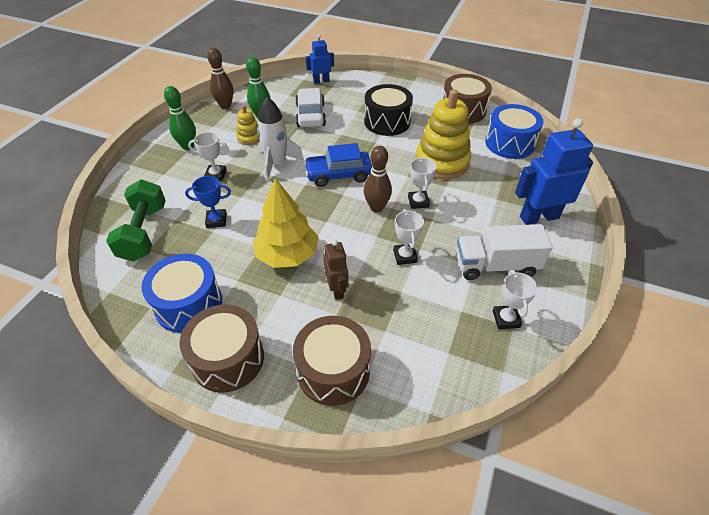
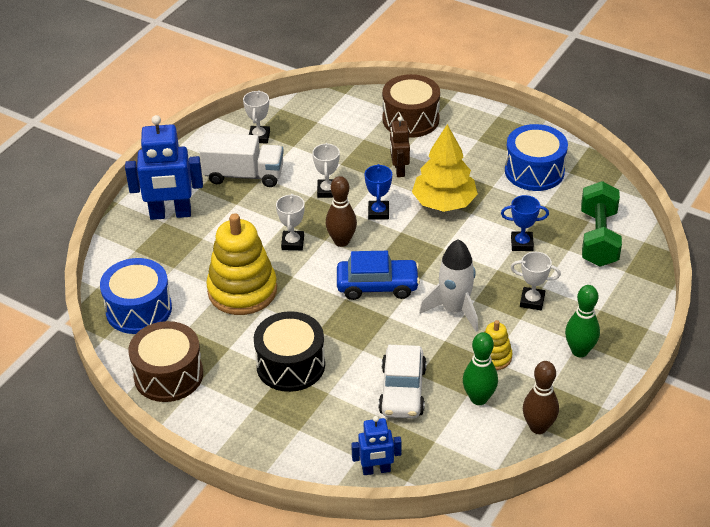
camera: 170 degrees left, 5 degrees down
brown drum [180,304,264,393] -> none
none -> blue trophy [364,164,392,220]

